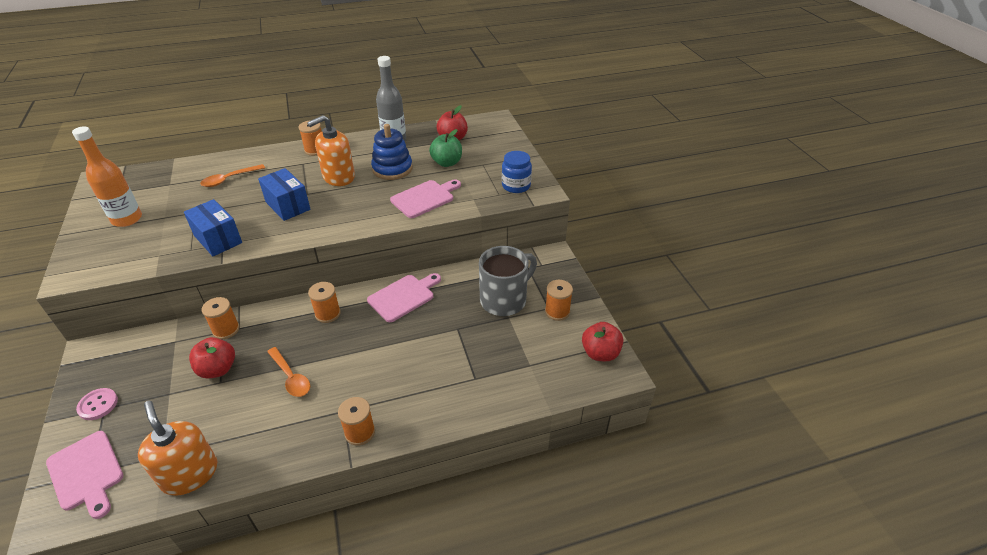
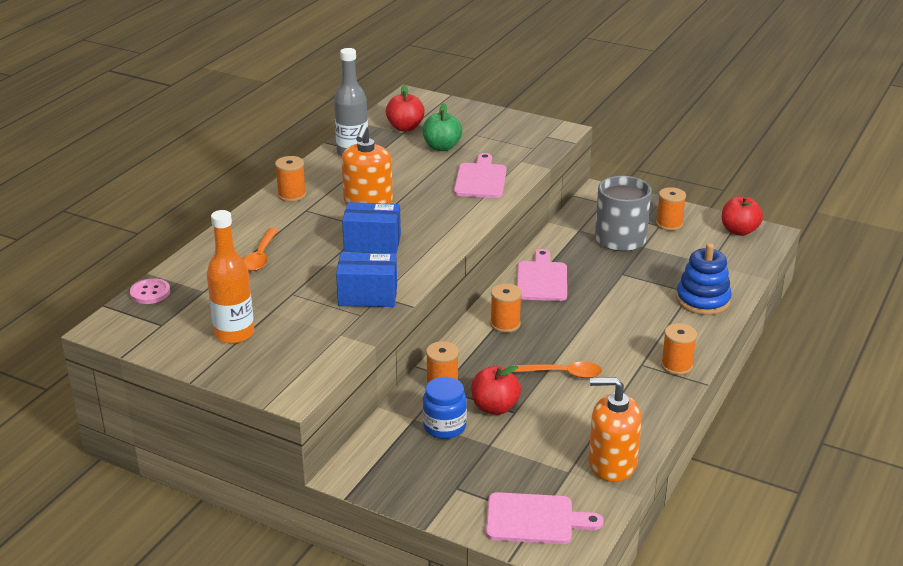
camera: 45 degrees left, 10 degrees down
pink button [76,388,118,420] -> pink button moved to [130,278,170,304]
blue stacking toy [371,124,413,180] -> blue stacking toy moved to [676,243,732,315]
blue jar [502,151,532,193] -> blue jar moved to [423,377,467,439]

